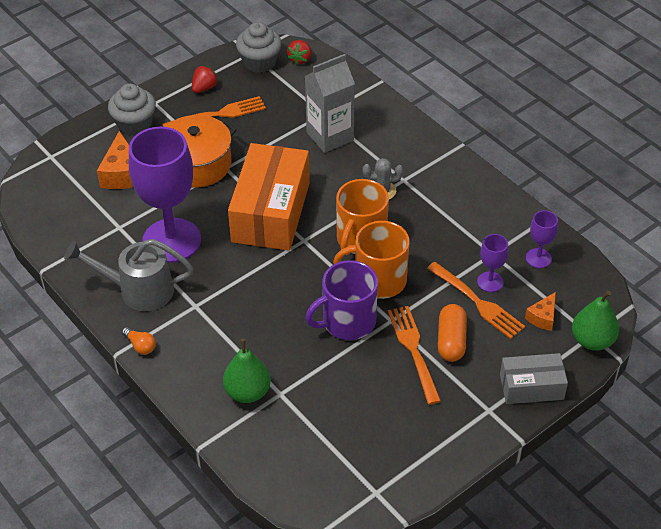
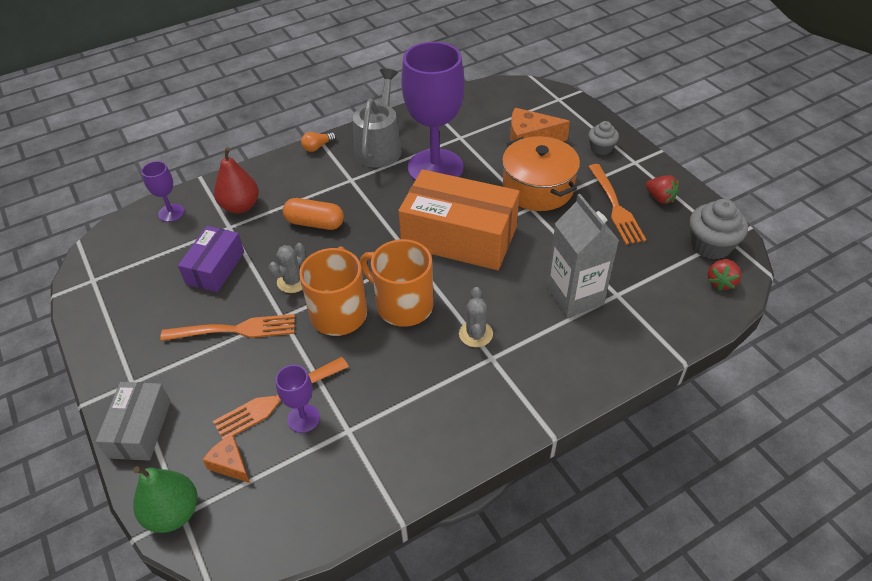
camera: 100 degrees right, 0 degrees up
grey cupcake [108,84,156,136] -> grey cupcake [588,121,619,155], size x0.62
green pear [223,339,271,403] -> red pear [214,147,259,213]
red strawberry [287,40,311,65] -> red strawberry turned 90 degrees counterclockwise [707,259,742,291]
purple mug [305,260,378,340] -> grey cactus [269,243,306,293]
orange capsule [438,304,467,362] -> orange capsule moved to [283,198,344,230]
purple goblet [526,210,558,268] -> purple goblet moved to [141,161,184,222]
none -> purple box [178,226,244,292]

